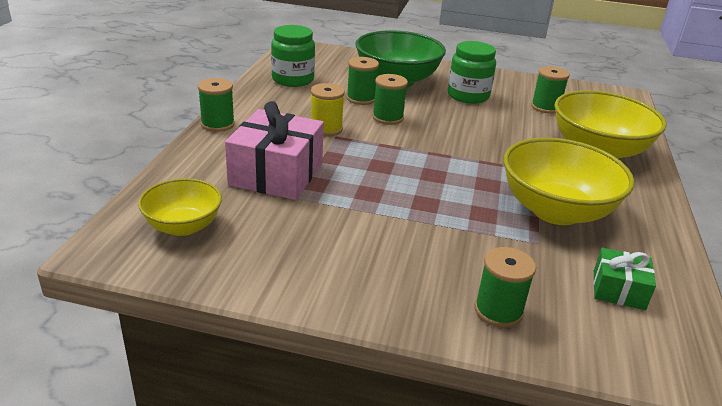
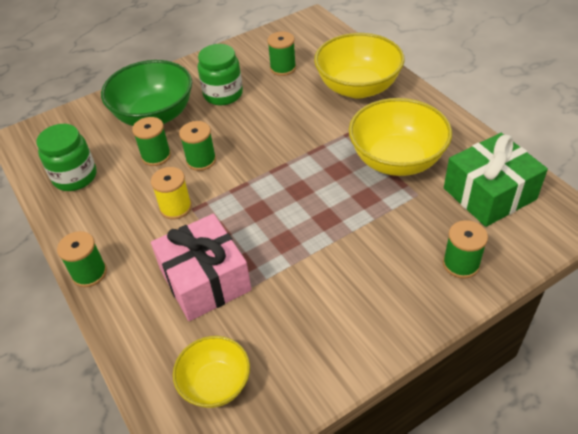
camera: 40 degrees left, 15 degrees up
green gift [593,248,656,310] -> green gift [444,133,548,227], size x1.90

